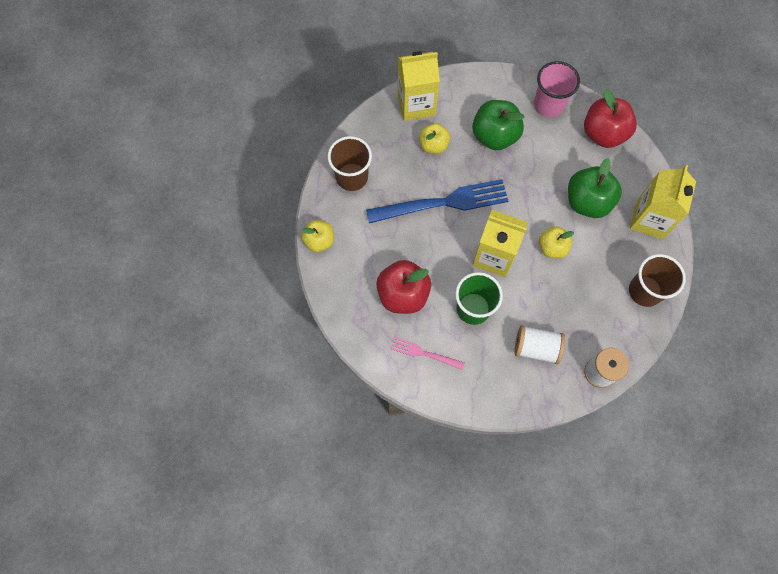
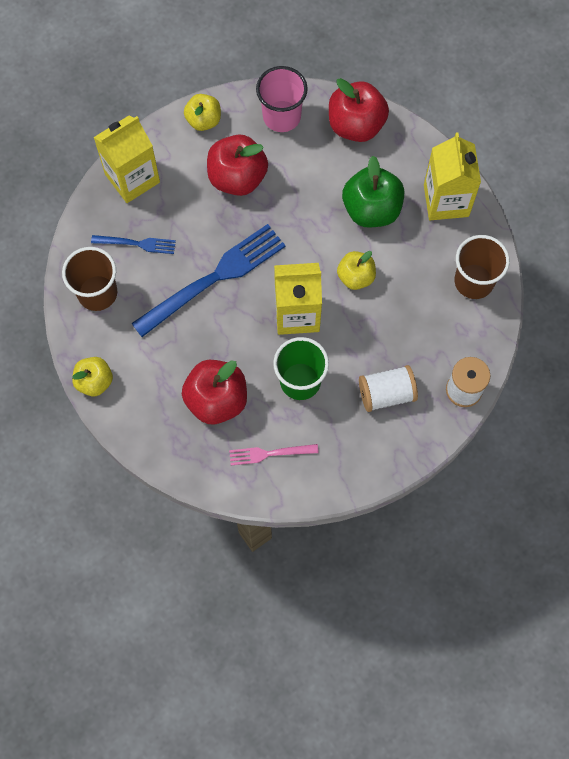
camera: 25 degrees left, 0 degrees up
yellow apple [419,123,450,154] -> yellow apple moved to [184,94,221,131]
green apple [472,100,525,150] -> red apple [207,135,268,196]
none -> blue fork [91,235,176,254]

